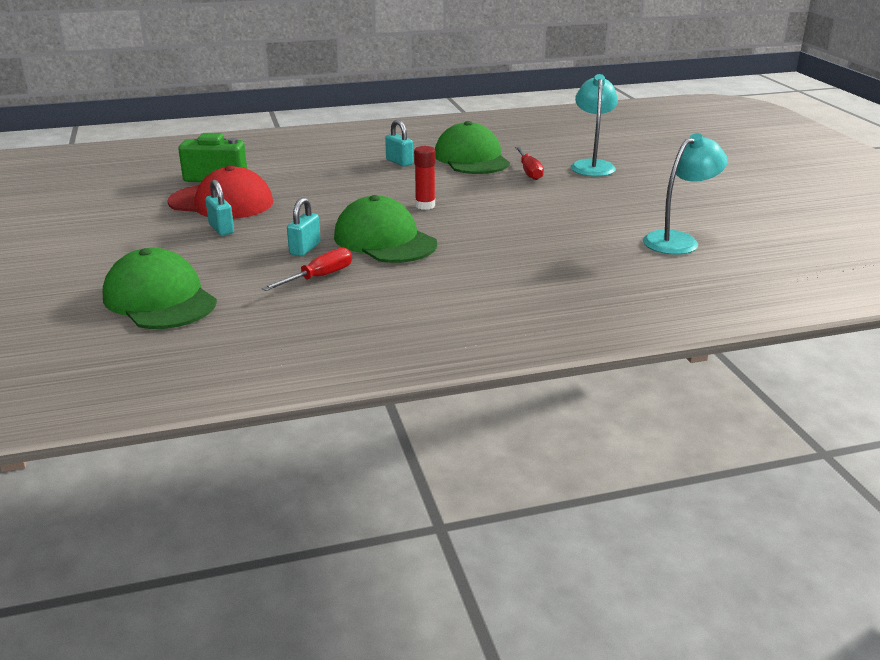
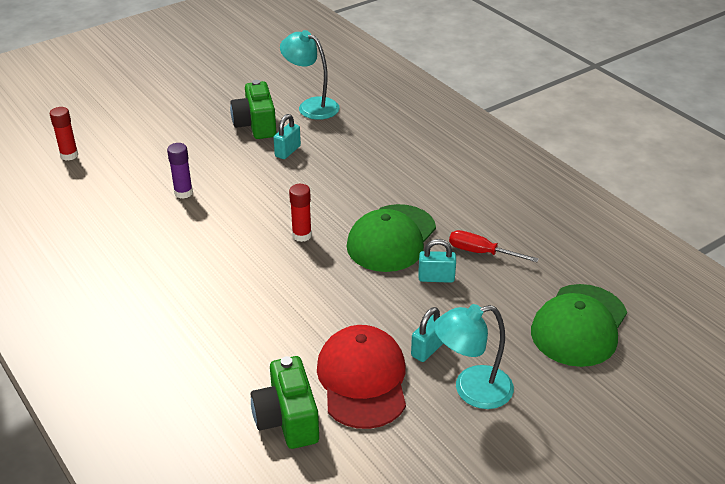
camera: 110 degrees left, 10 degrees up
turquoise padlock [385,120,413,167] -> turquoise padlock moved to [273,114,301,159]
green cap [435,121,510,174] -> none
red screwdriver [515,147,544,180] -> purple glue stick [167,143,193,199]
turquoise lamp [571,74,618,177] -> turquoise lamp moved to [434,304,514,409]
none -> red glue stick [50,107,78,160]
none -> green camera [230,80,277,139]

